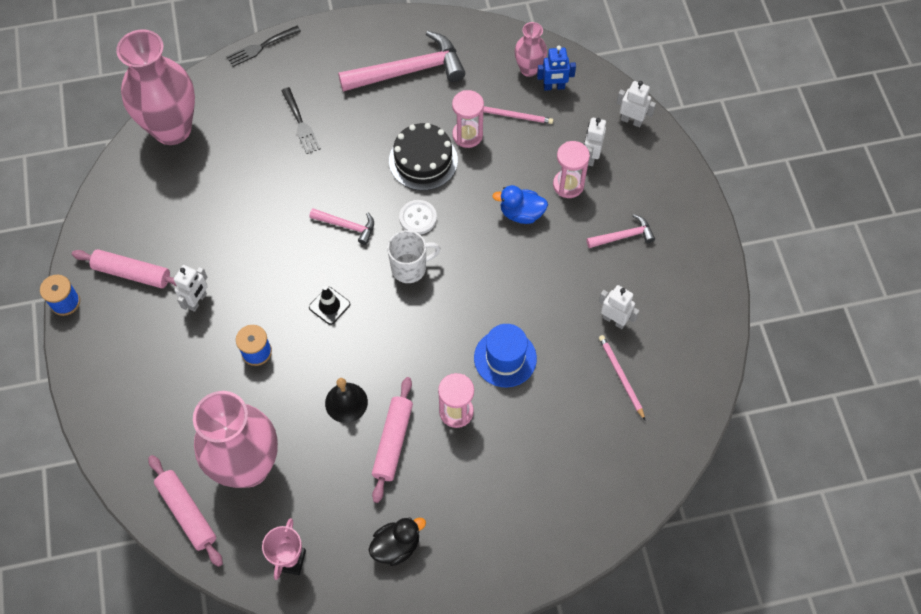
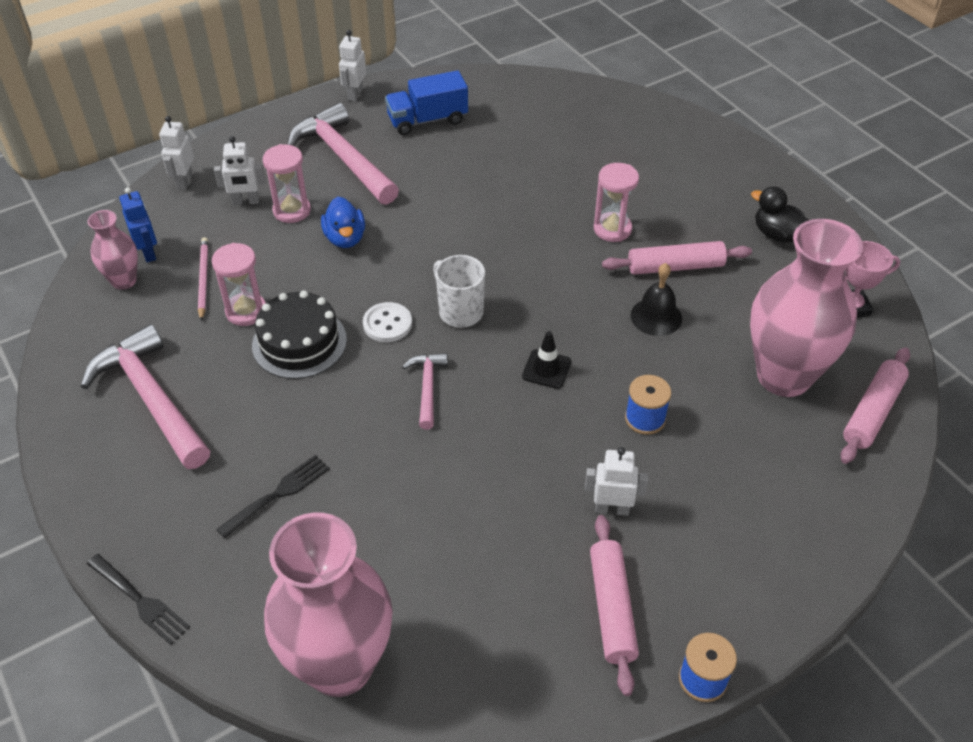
camera: 110 degrees left, 15 degrees down
blue hat [474,324,537,387] -> none
pink hammer [586,214,655,248] -> pink hammer [287,103,399,205], size x1.97
white robot [599,285,639,329] -> white robot moved to [339,30,366,102]
pink pencil [599,335,645,420] -> none
none -> blue truck [385,70,468,135]

